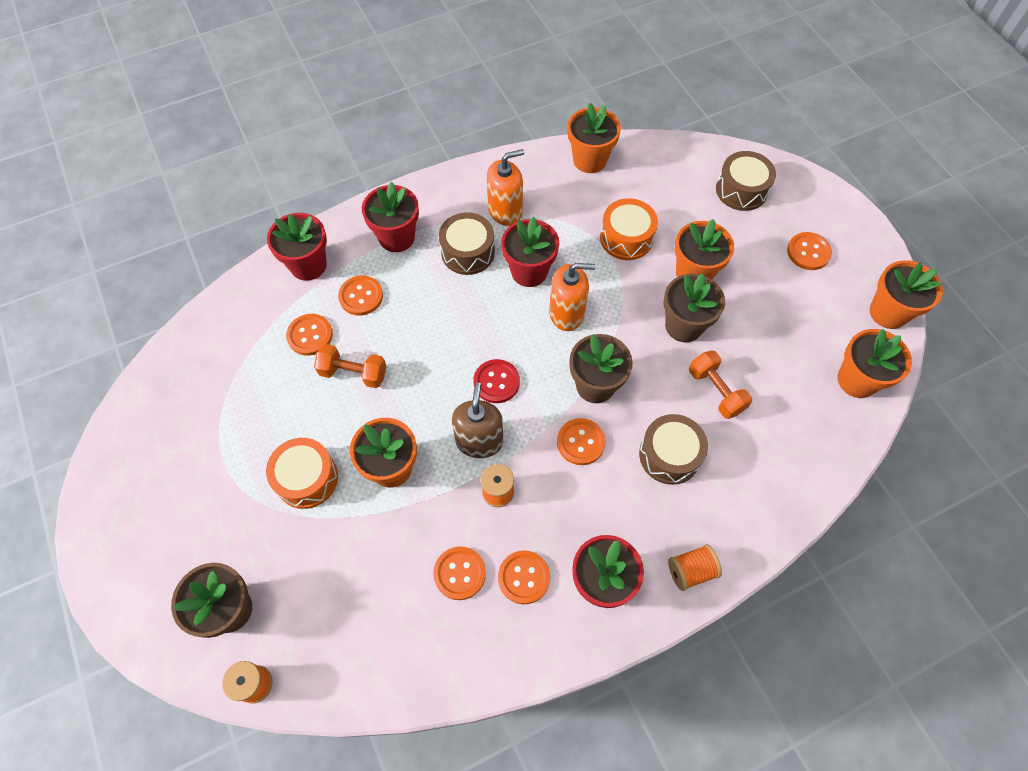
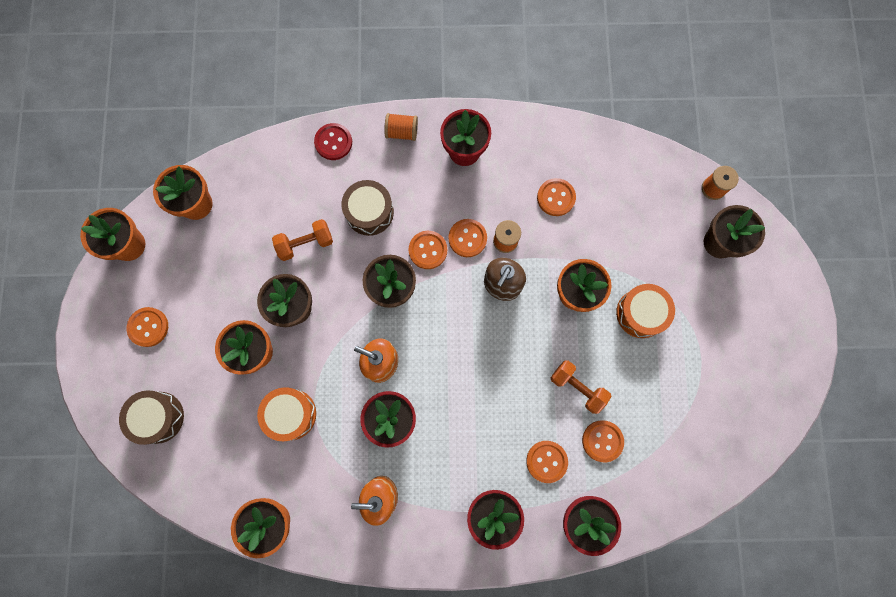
camera: 155 degrees left, 15 degrees up
brown drum [439,212,495,275] -> none
red button [473,359,520,403] -> red button moved to [314,123,352,160]
orange button [498,550,550,604] -> orange button moved to [449,219,487,257]
orange dumbbell [689,350,752,419] -> orange dumbbell turned 75 degrees clockwise [272,219,333,261]

